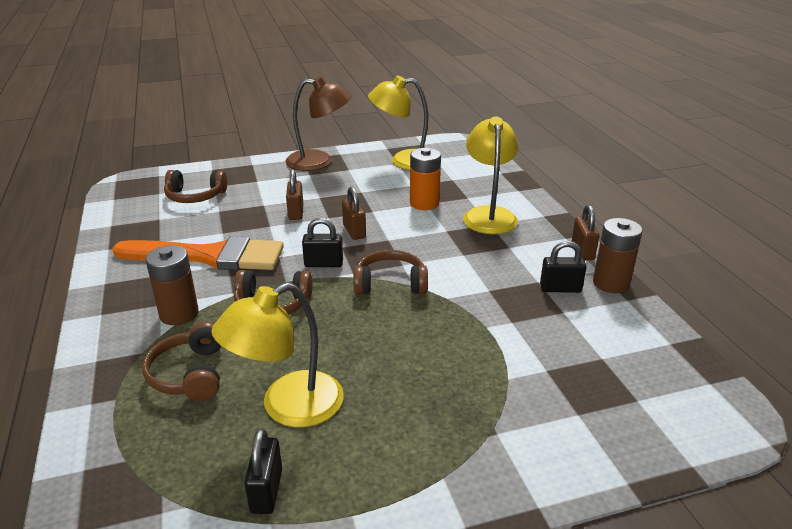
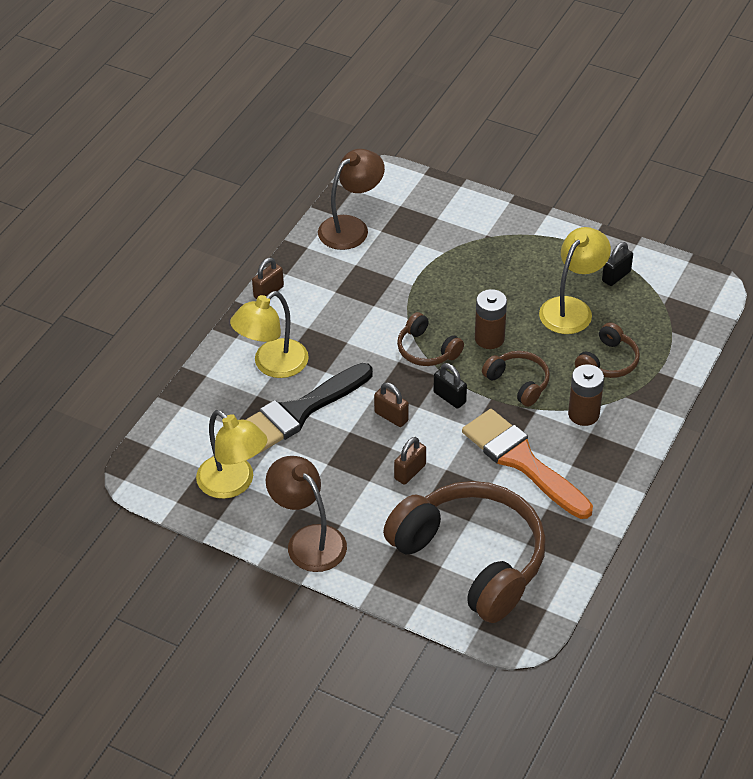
camera: 135 degrees left, 15 degrees up
brown headphones [164,170,227,203] -> brown headphones [383,481,546,623], size x2.18
yellow lamp [211,283,344,427] -> yellow lamp turned 60 degrees counterclockwise [539,227,611,334]
brown padlock [342,187,366,240] -> brown padlock turned 75 degrees counterclockwise [374,382,409,427]
orange battery [410,148,441,210] -> black brush [246,363,373,454]
black padlock [540,241,587,293] -> none
brown battery [593,218,643,293] -> brown battery moved to [475,289,507,349]
none -> brown lamp [318,149,385,250]

